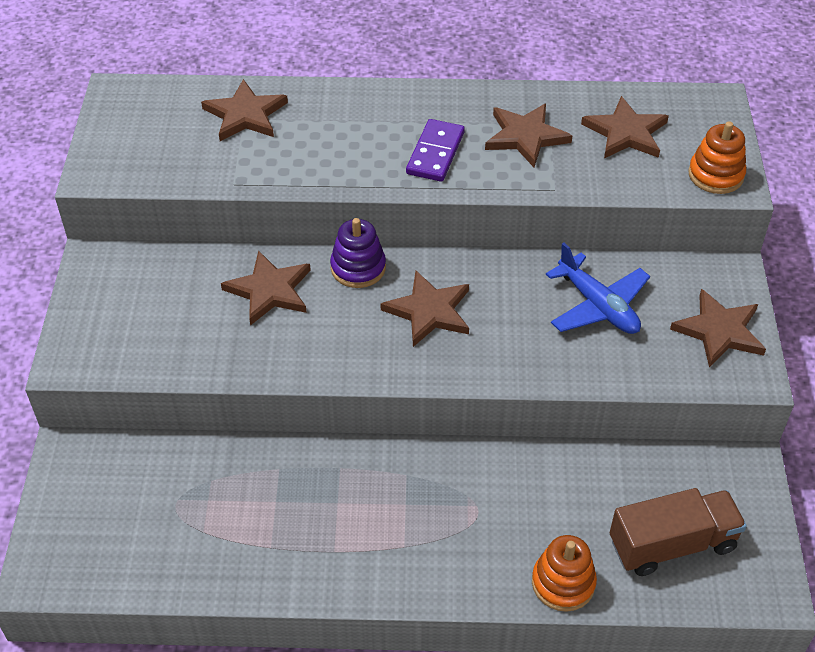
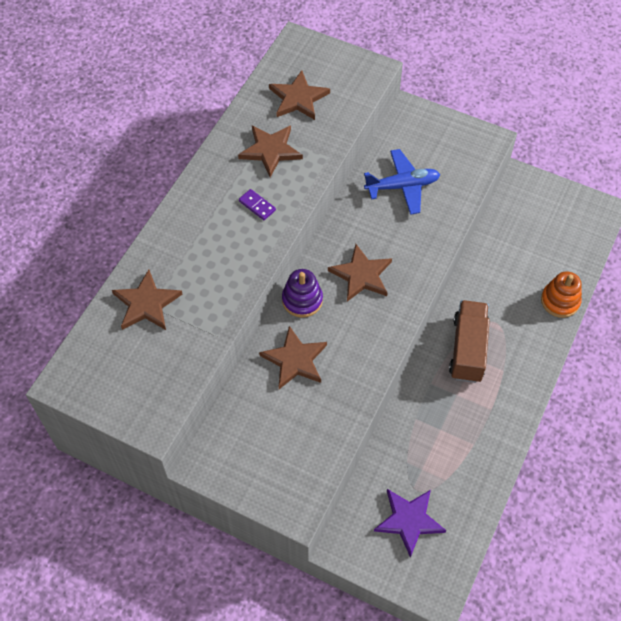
camera: 65 degrees left, 10 degrees up
purple domino [406,119,465,182] -> purple domino [239,189,276,220], size x0.62
brown truck [610,488,747,576] -> brown truck moved to [449,300,490,383]
brown star [670,289,766,368] -> none
orange stacking toy [688,121,746,194] -> none
none -> purple star [374,489,446,558]

